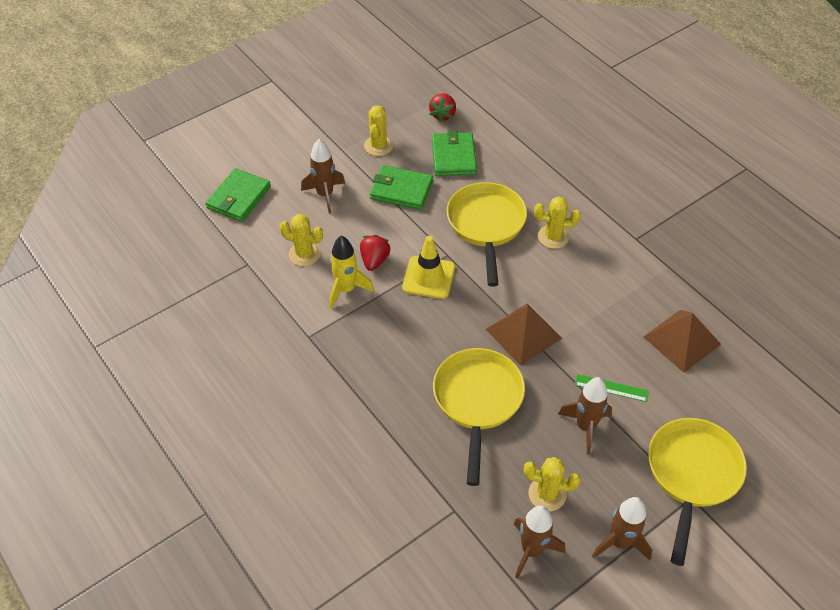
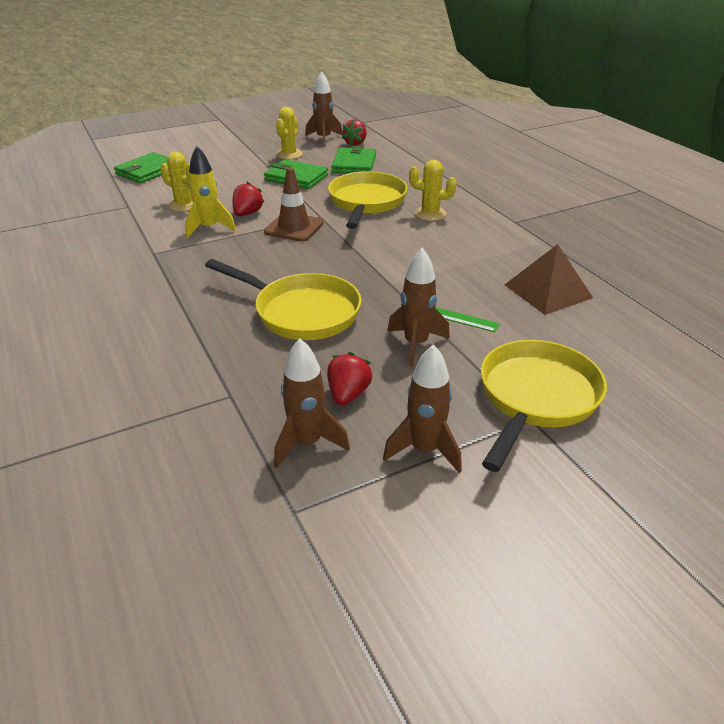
camera: 10 degrees right, 15 degrees down
brown rocket [301,139,345,214] -> brown rocket moved to [305,72,342,147]
yellow traffic cone [402,236,455,299] -> brown traffic cone [264,167,324,242]
yellow pan [433,348,525,486] -> yellow pan turned 105 degrees clockwise [205,259,362,340]
brown pyramid [486,304,562,366] -> none
yellow cactus [524,457,581,511] -> red strawberry [327,352,372,405]

